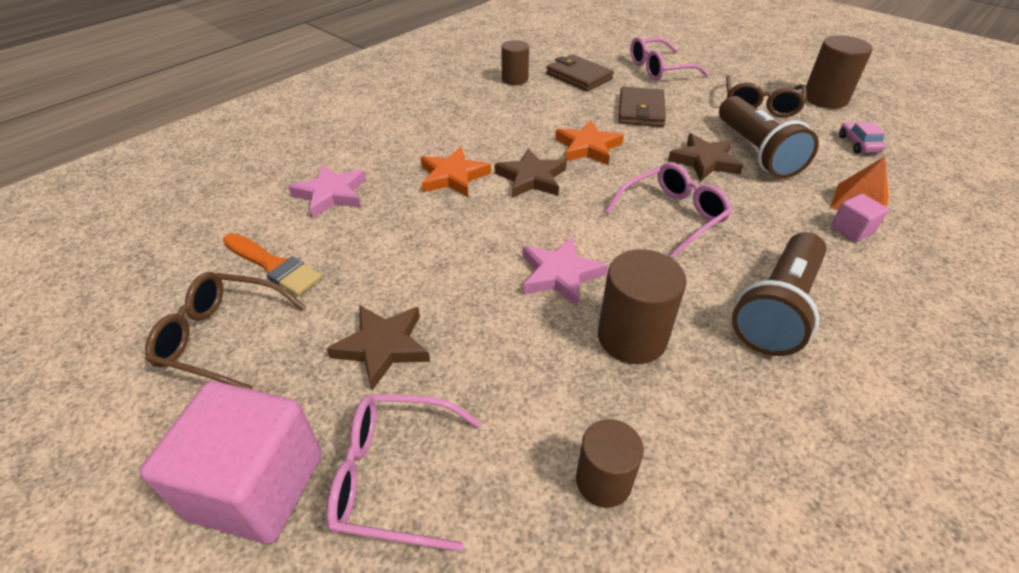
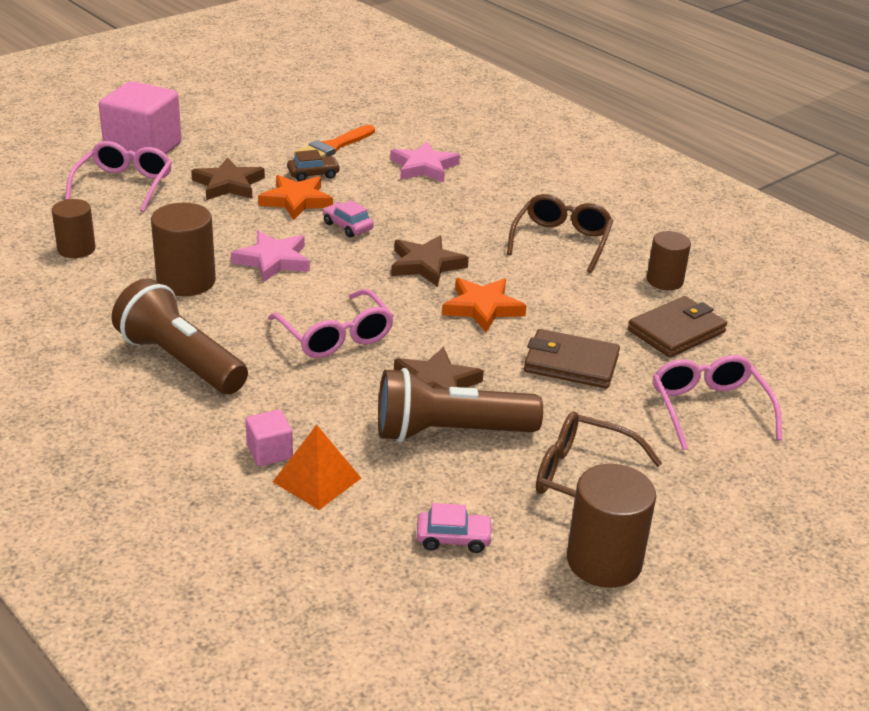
camera: 95 degrees right, 10 degrees down
brown glasses [145,272,305,390] -> brown glasses moved to [507,194,613,273]
orange star [420,147,491,197] -> orange star moved to [258,175,333,220]
none -> brown car [287,150,340,181]
none -> pink car [323,200,374,238]

